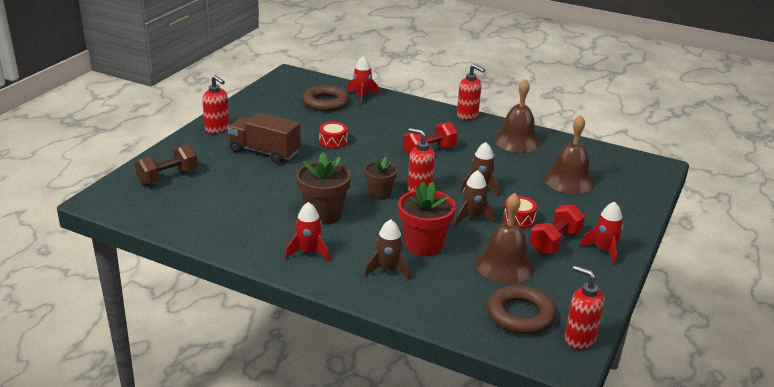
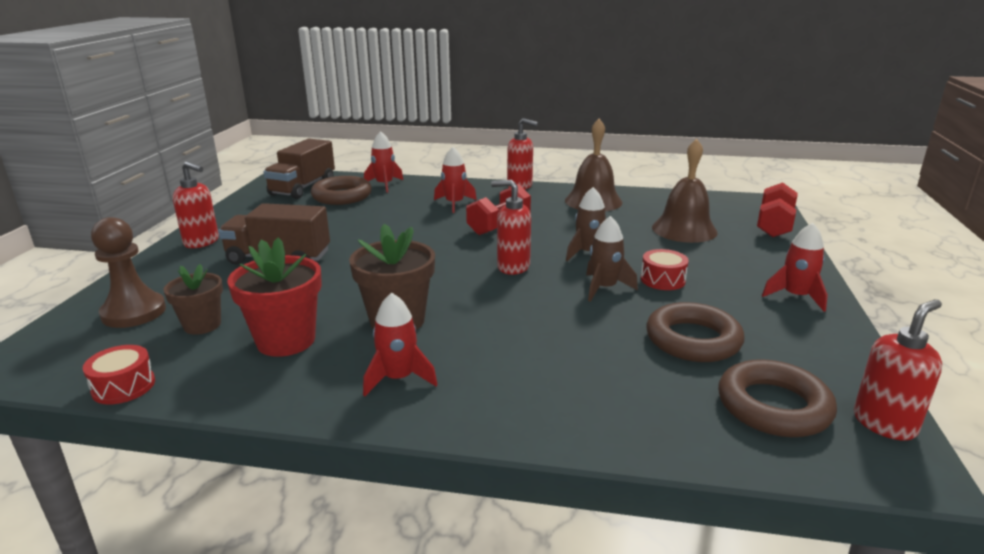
camera: 15 degrees left, 5 degrees down
brown dumbbell [135,144,198,185] -> brown pawn [91,217,166,328]
red drum [319,122,348,149] -> red drum moved to [83,345,155,405]
brown flower pot [364,157,397,200] -> brown flower pot moved to [164,264,223,335]
brown rocket [365,219,410,280] -> none
red flower pot [398,181,456,256] -> red flower pot moved to [227,237,322,357]
brown bell [476,193,535,284] -> brown ring [646,302,745,362]
red dumbbell [529,204,585,254] -> red dumbbell moved to [757,182,798,237]
red soap dispenser [565,266,604,349] -> red soap dispenser turned 120 degrees clockwise [854,299,942,441]
none -> brown truck [263,138,335,199]
none -> red rocket [434,147,477,213]

